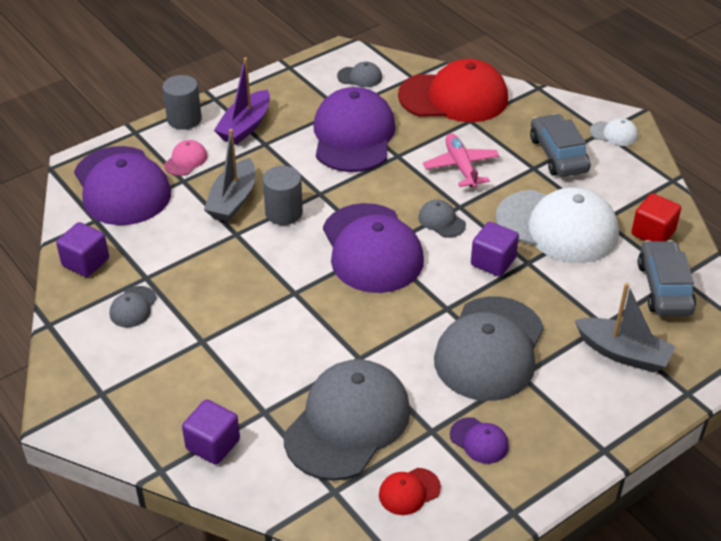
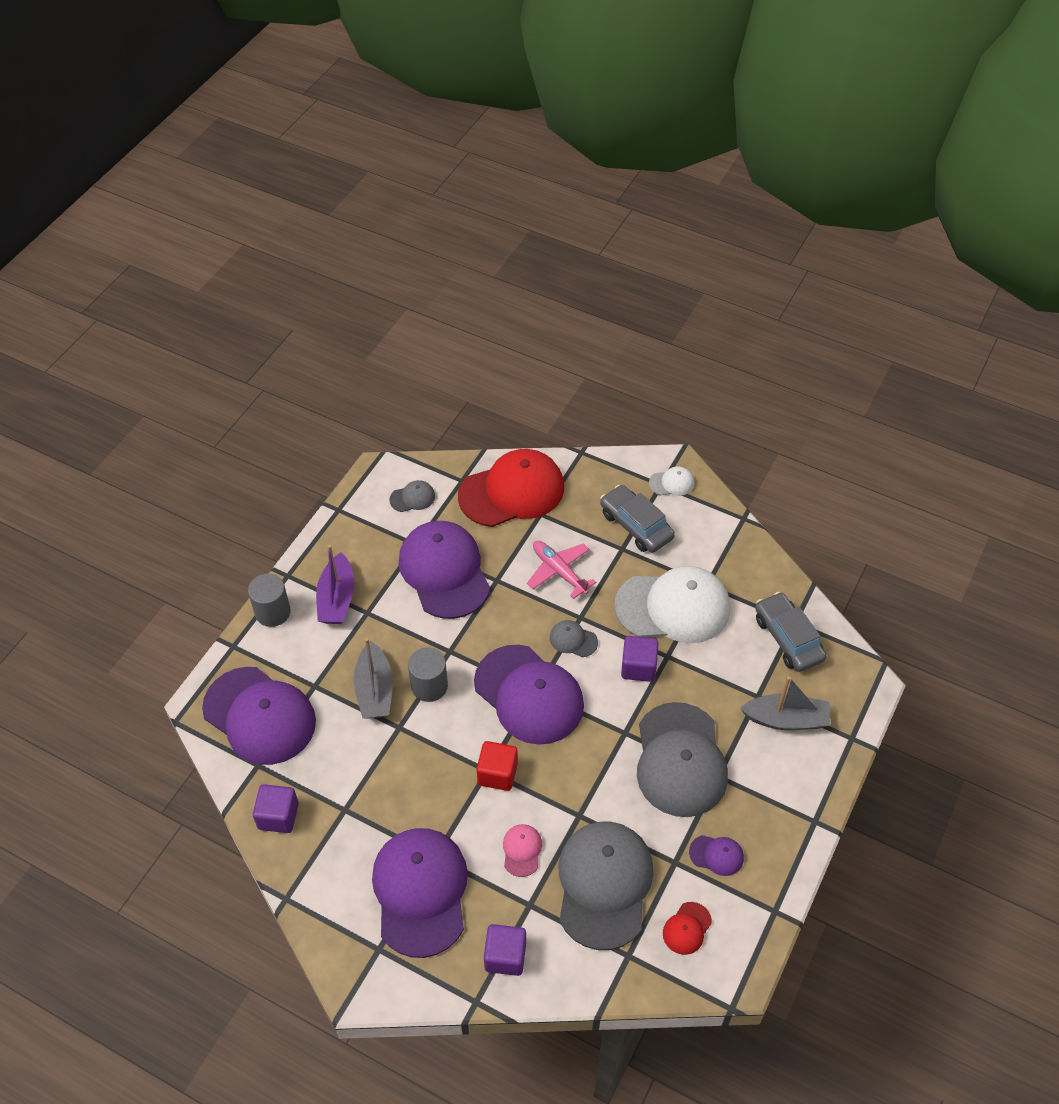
camera: 25 degrees left, 10 degrees up
grey cap [110,286,157,328] -> none
pink cap [164,140,207,176] -> pink cap moved to [503,824,542,877]
red cube [631,193,681,241] -> red cube moved to [477,741,518,791]
none -> purple cap [372,828,468,958]

